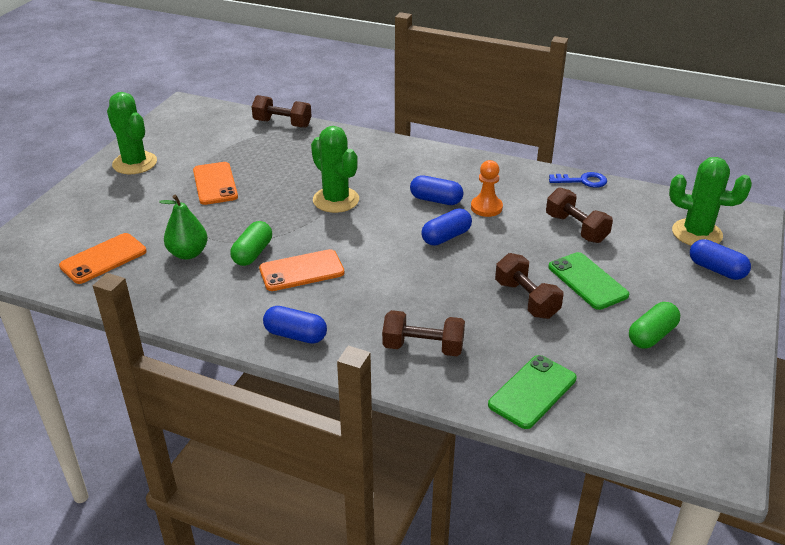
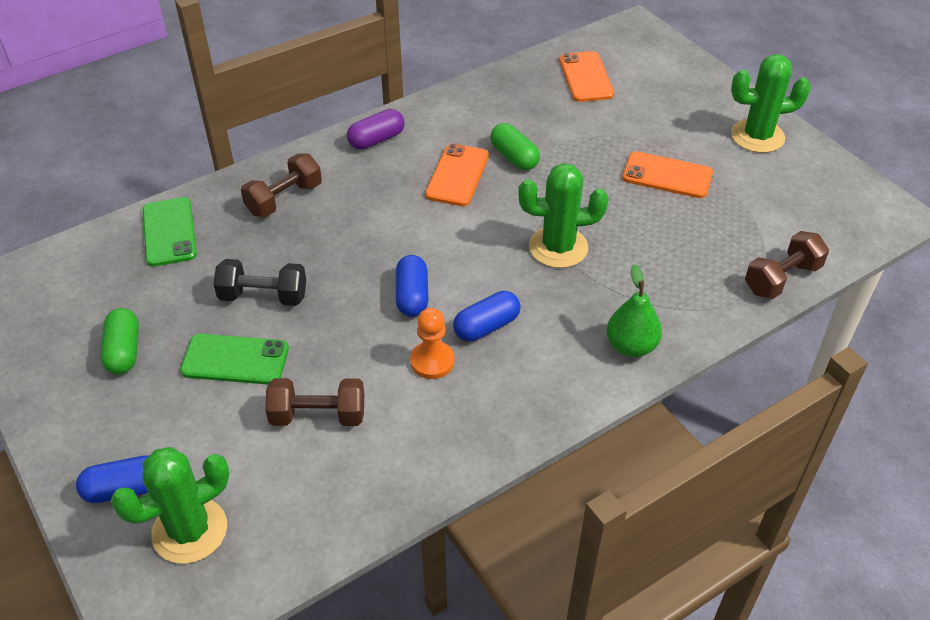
camera: 125 degrees right, 10 degrees up
green pear [159,194,208,260] -> green pear moved to [607,264,662,357]
blue capsule [263,306,327,344] -> purple capsule [347,109,405,150]
brown dumbbell [495,253,563,319] -> black dumbbell [213,259,306,306]
blue key [549,172,607,188] -> none

